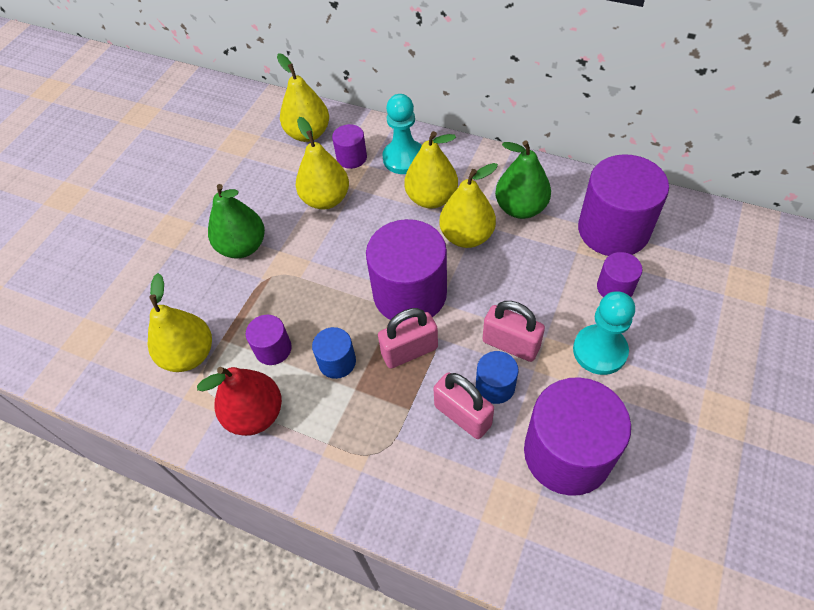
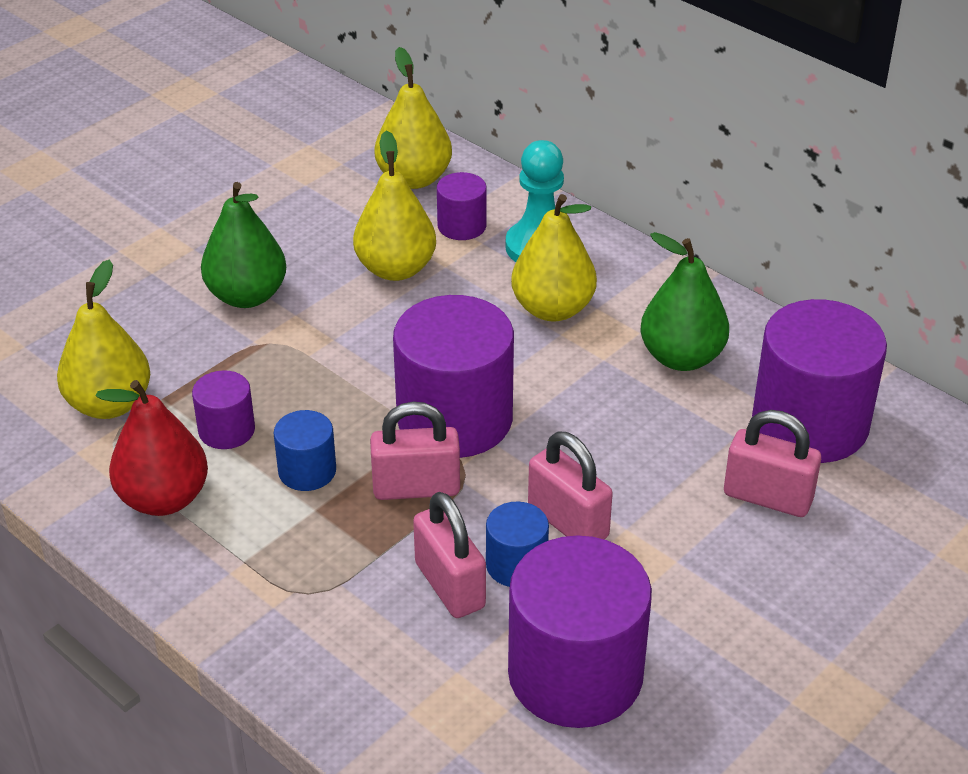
camera: 15 degrees right, 15 degrees down
yellow pear [439,163,498,248] -> none
turquoise pawn [573,291,635,375] -> none
purple cylinder [597,252,642,297] -> pink padlock [724,410,821,517]

